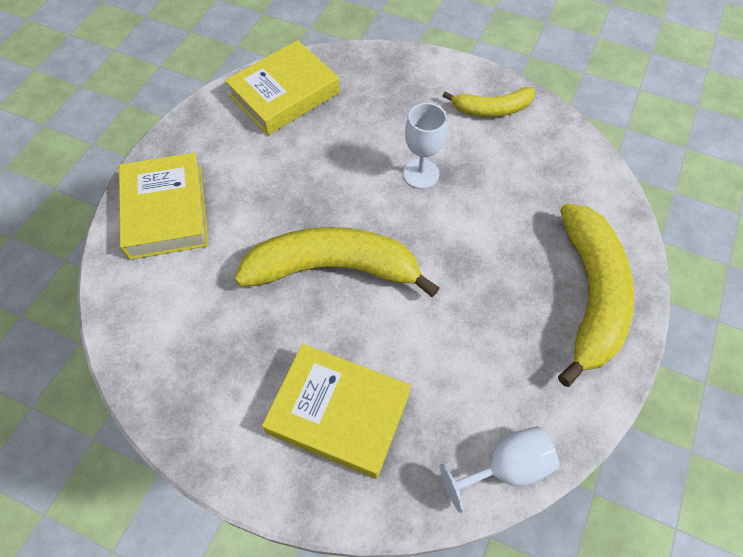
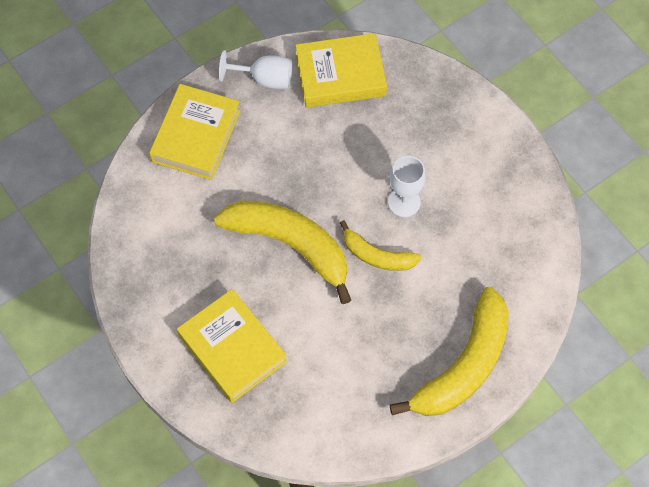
camera: 30 degrees right, 5 degrees up
white goblet [440,426,559,513] -> white goblet moved to [219,50,292,89]
yellow banana [443,87,535,117] -> yellow banana moved to [340,220,421,271]

